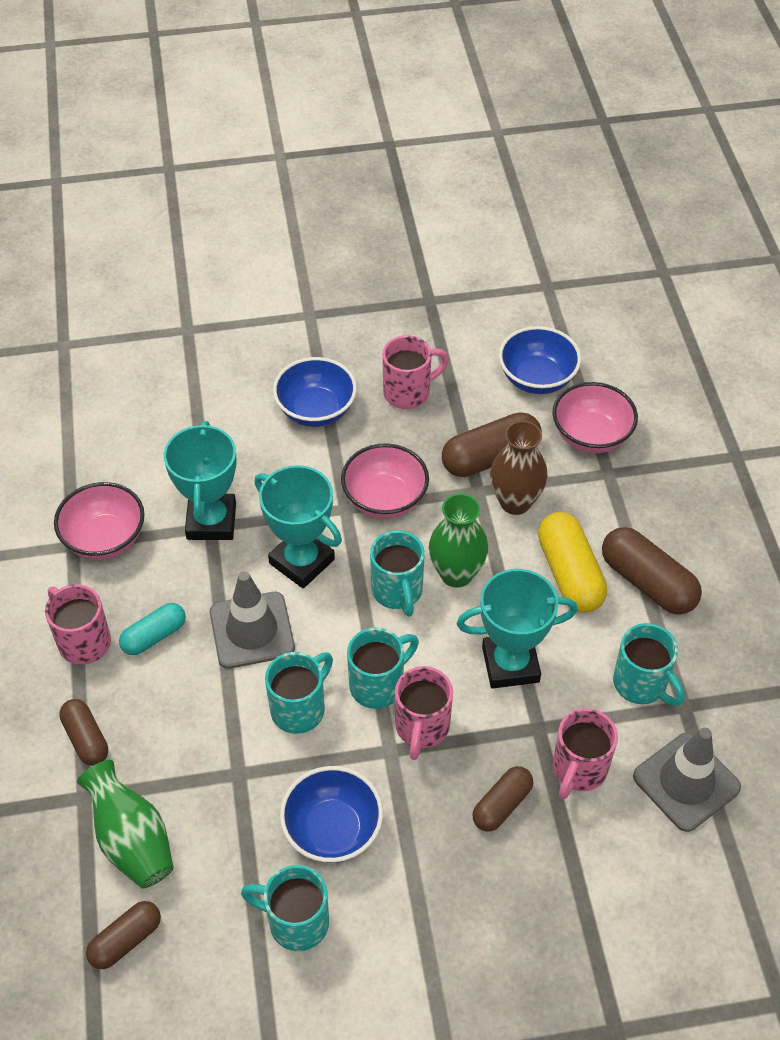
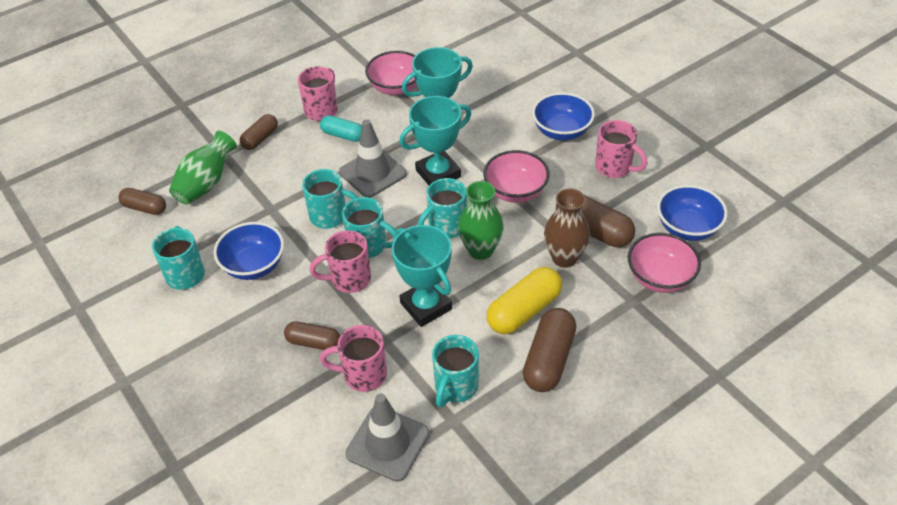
camera: 65 degrees right, 5 degrees down
turquoise trophy [254,465,342,588] -> turquoise trophy turned 45 degrees clockwise [399,96,471,185]

